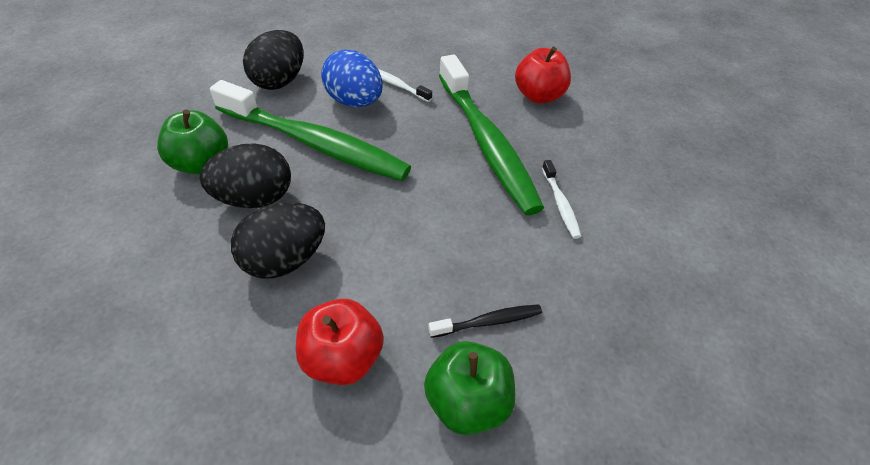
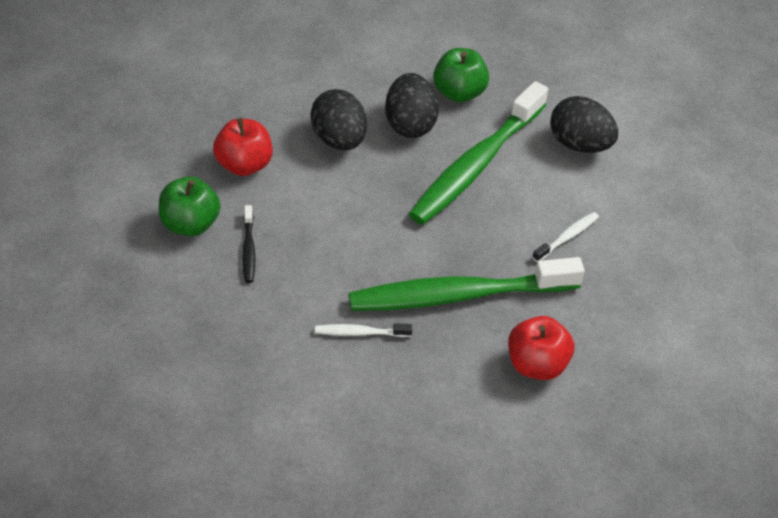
camera: 100 degrees right, 0 degrees up
blue egg [321,49,383,107] -> none

